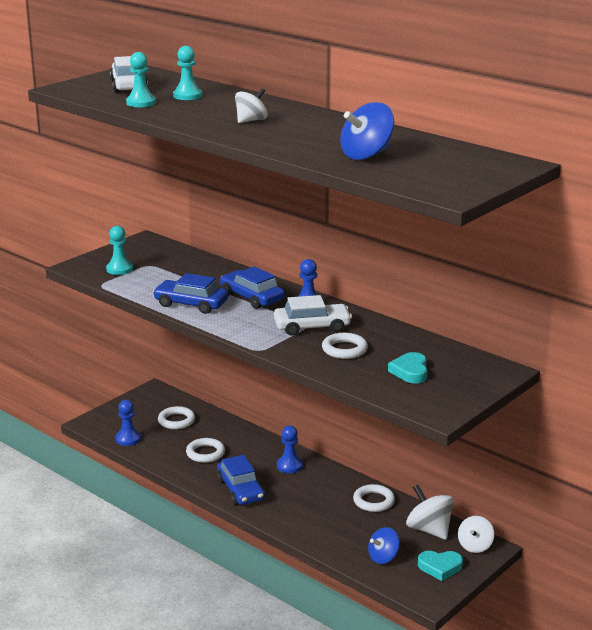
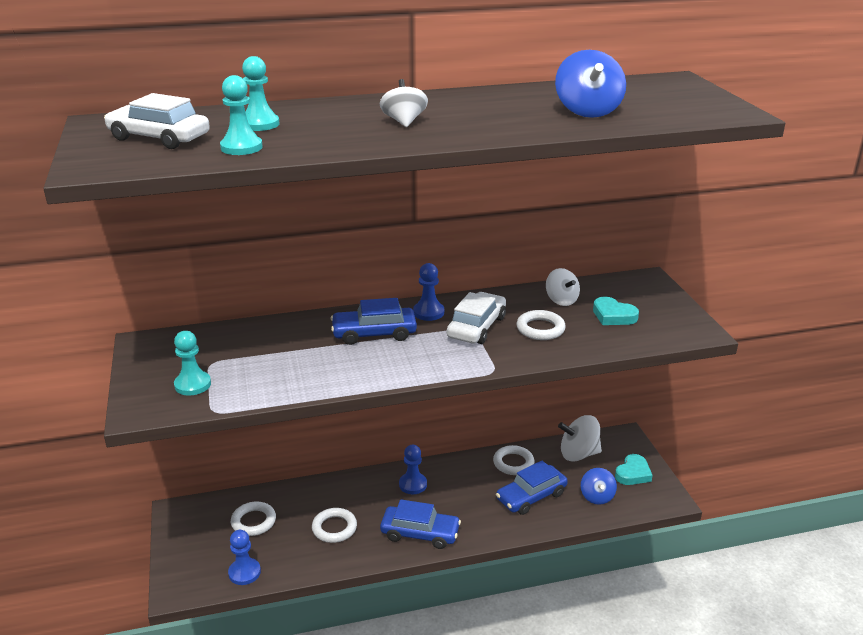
camera: 55 degrees left, 5 degrees up
blue car [153,273,228,314] -> blue car moved to [496,461,568,515]
white spinning top [458,516,494,553] -> white spinning top moved to [546,268,580,306]

